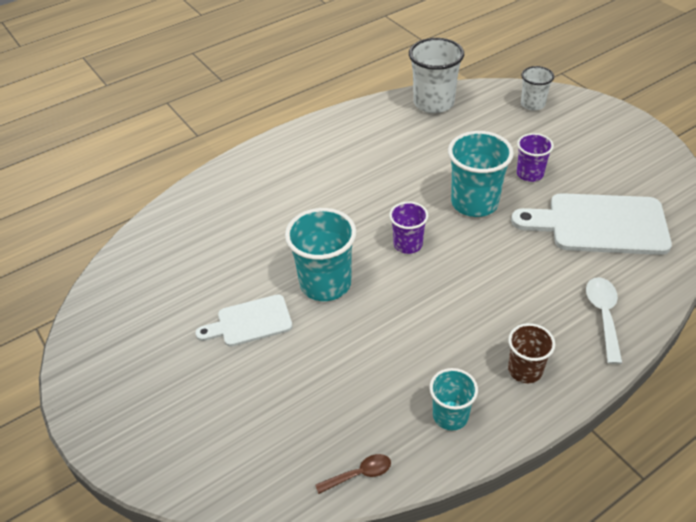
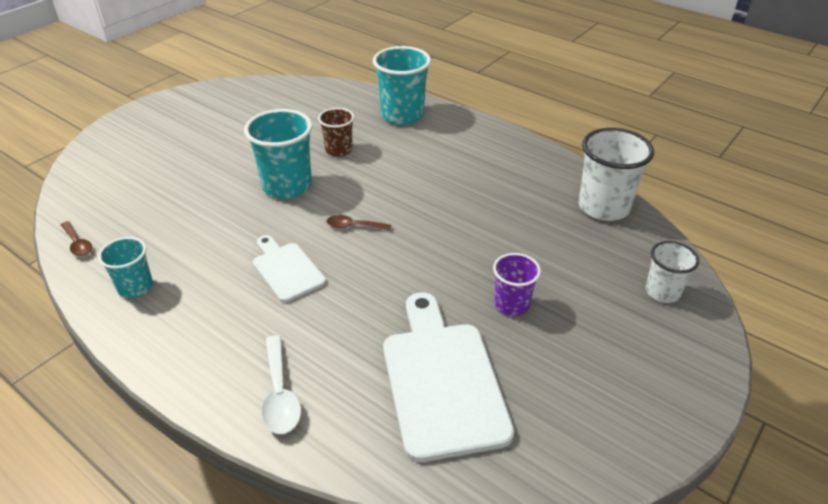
camera: 70 degrees right, 5 degrees down
white cutting board [196,294,292,347] -> white cutting board moved to [253,235,326,303]
purple cup [389,202,428,254] -> brown spoon [327,215,391,230]
turquoise cup [448,131,514,217] -> turquoise cup moved to [373,46,431,125]
brown cup [508,323,555,383] -> brown cup moved to [318,108,354,157]
white spoon [586,277,622,364] -> white spoon turned 90 degrees clockwise [261,335,301,434]

